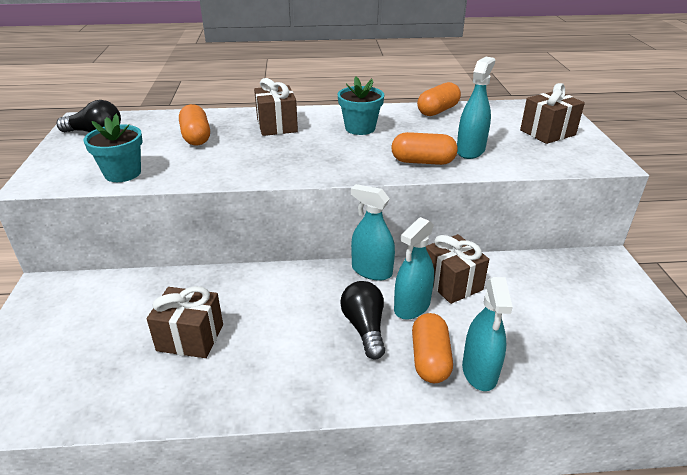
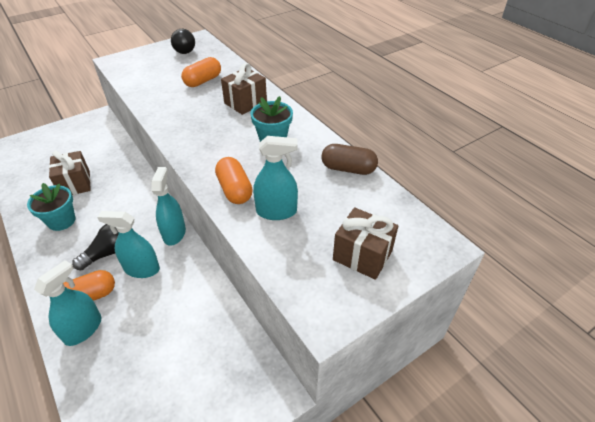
camera: 60 degrees right, 10 degrees up
turquoise flower pot [84,114,143,182] -> turquoise flower pot moved to [27,183,76,231]
orange capsule [417,82,461,116] -> brown capsule [321,144,378,175]
brown gift [426,234,489,304] -> none
turquoise spray bottle [462,277,513,391] -> turquoise spray bottle turned 150 degrees clockwise [34,260,101,346]

